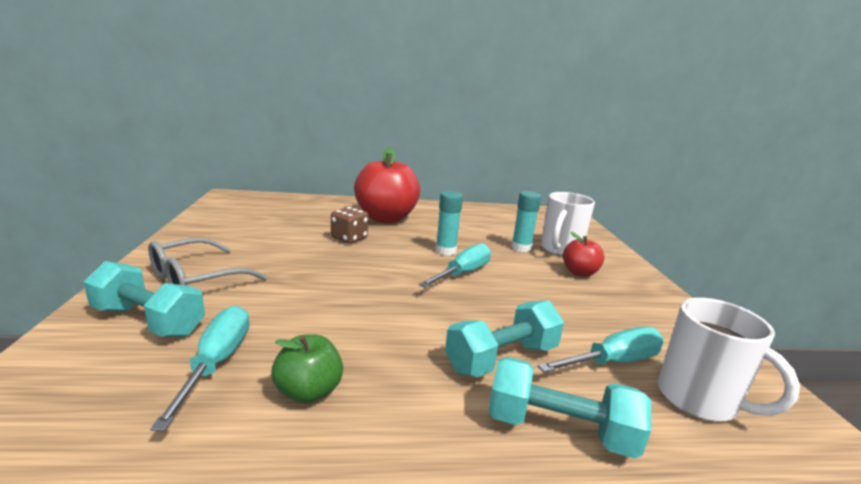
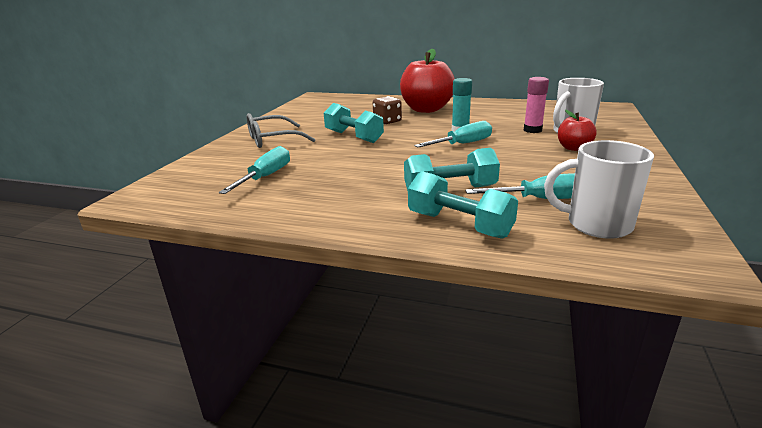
camera: 25 degrees right, 5 degrees up
turquoise dumbbell [84,261,205,337] -> turquoise dumbbell moved to [324,103,384,143]
green apple [271,334,343,404] -> none
turquoise glue stick [511,191,541,252] -> pink glue stick [523,77,549,133]
white mug [658,298,800,421] -> white mug turned 120 degrees clockwise [544,140,654,239]

